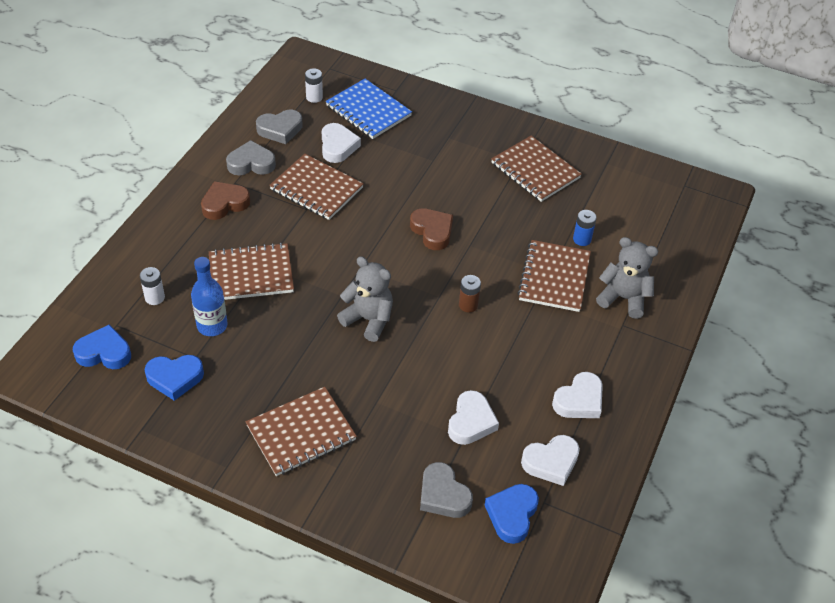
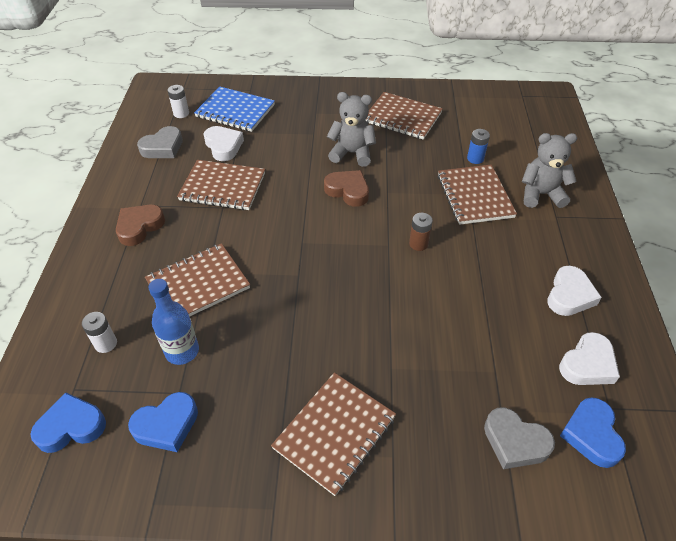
camera: 20 degrees left, 0 degrees up
grey heart [226,140,276,175] -> none
grey teddy bear [337,256,393,342] -> grey teddy bear moved to [327,92,376,167]
white heart [448,390,499,445] -> none

